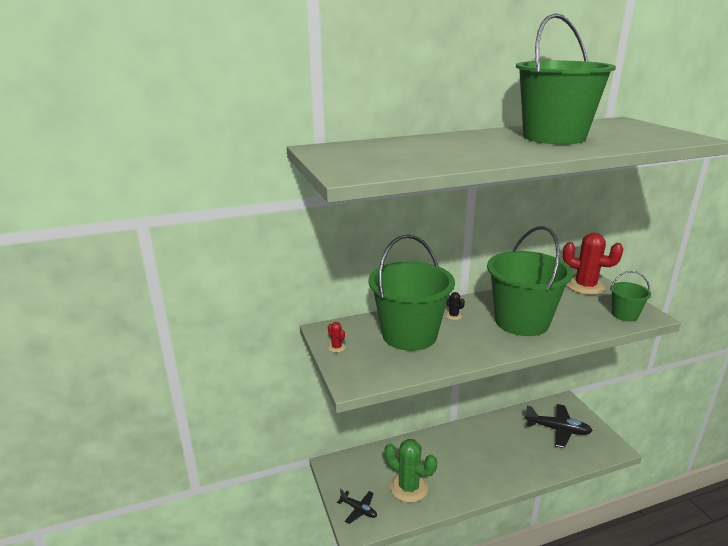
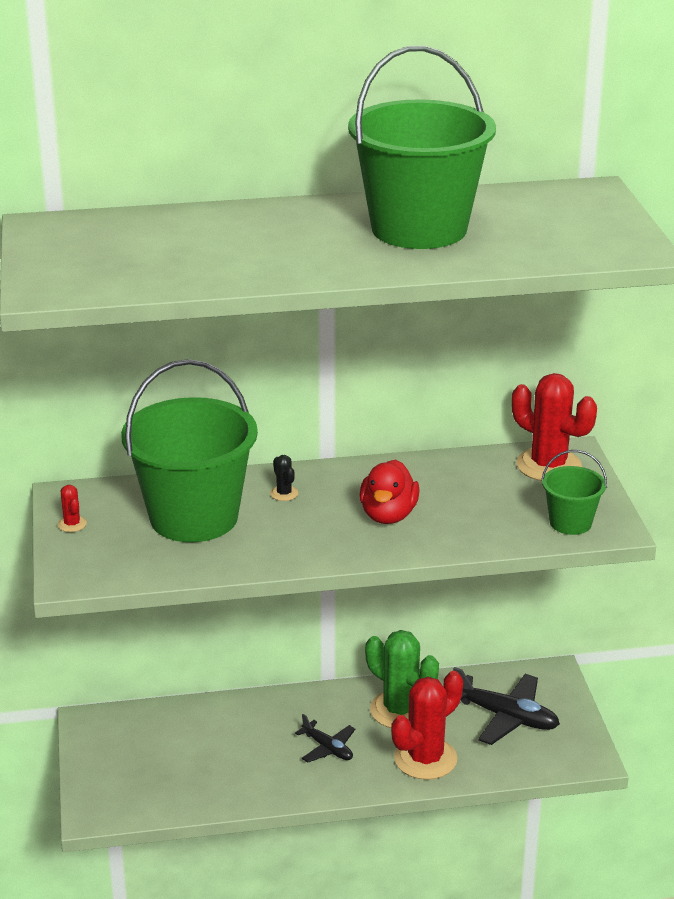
camera: 10 degrees right, 5 degrees up
black plane [337,489,377,524] -> black plane moved to [295,714,355,763]
green cactus [384,439,437,503] -> green cactus moved to [365,630,439,728]
green bucket [487,226,573,336] -> red duck [360,460,420,524]
none -> red cactus [391,671,463,780]

